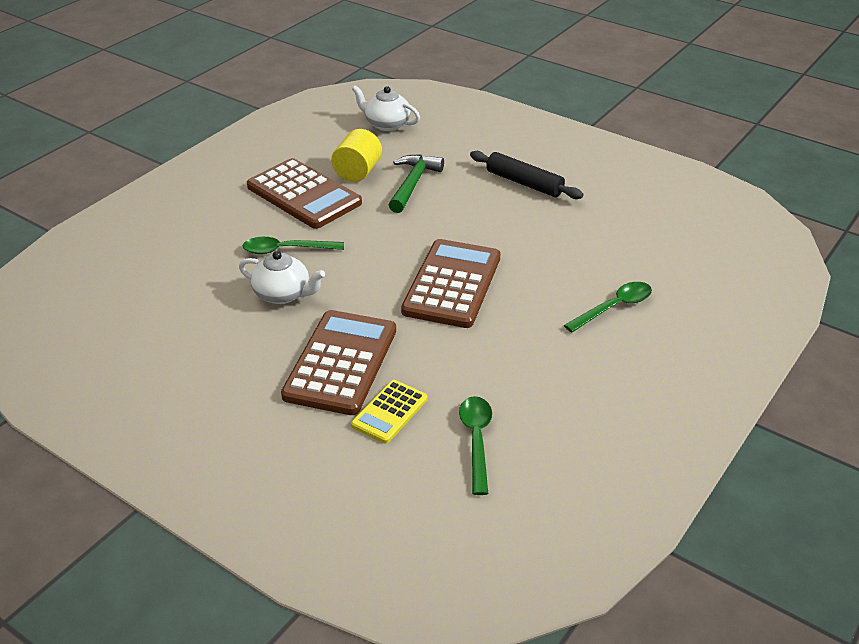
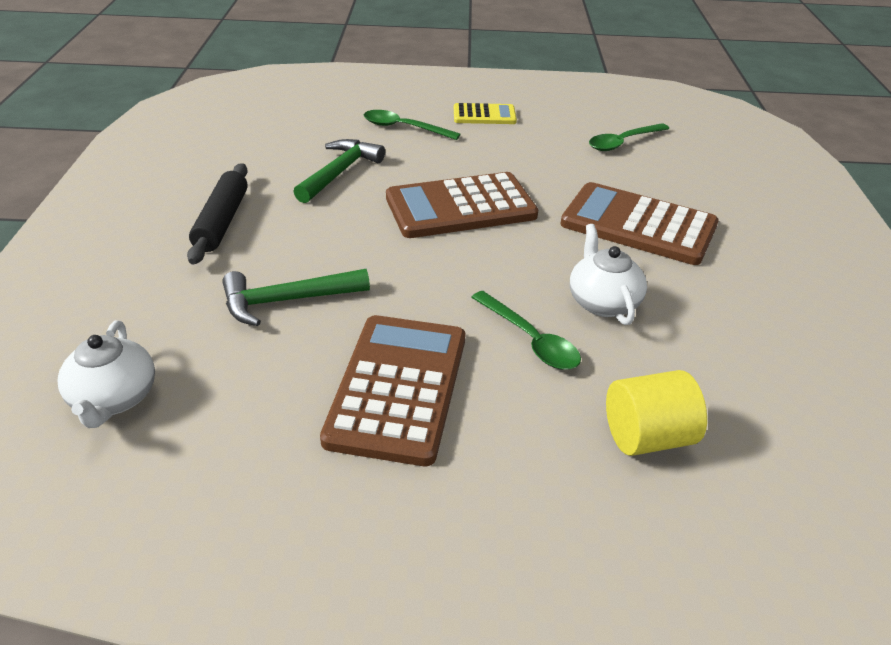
camera: 125 degrees left, 0 degrees up
brown calculator [281,310,396,415] -> brown calculator turned 45 degrees clockwise [560,182,719,265]
yellow cylinder [331,129,382,182] -> yellow cylinder moved to [606,370,707,456]
yellow calculator [351,380,428,444] -> yellow calculator moved to [454,103,517,124]
none -> green hammer [293,139,385,203]

